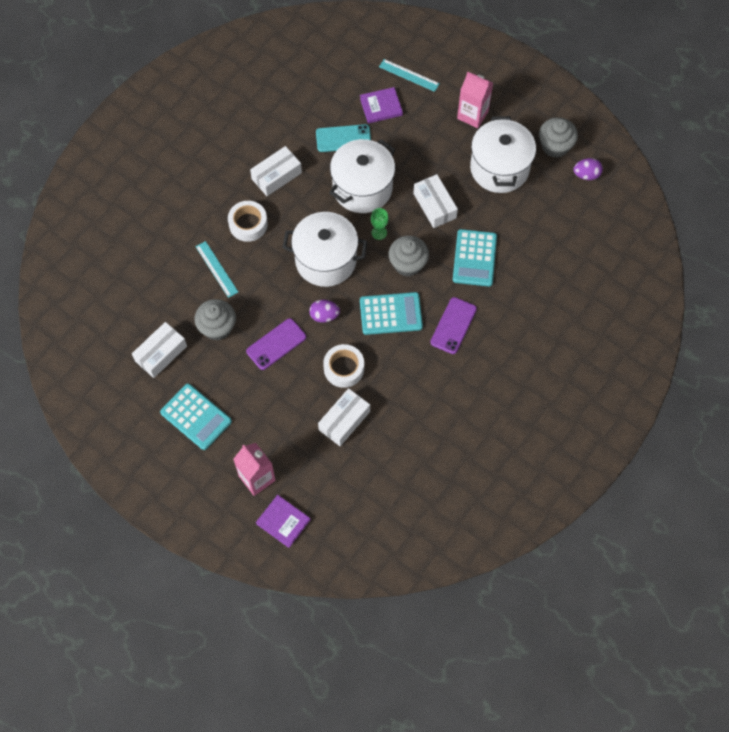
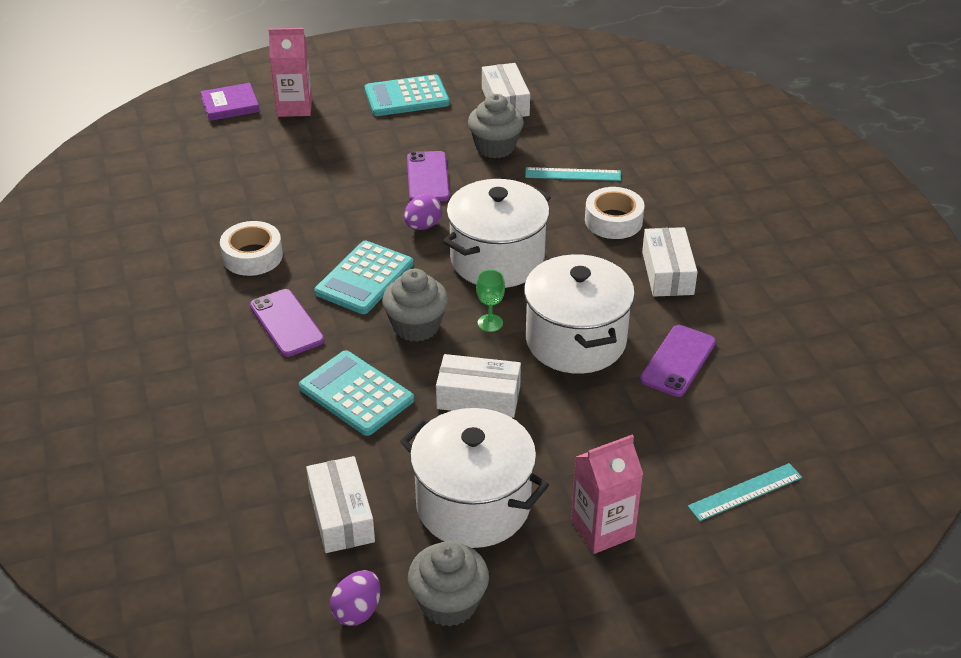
camera: 125 degrees right, 25 degrees down
turquoise phone [316,124,371,152] -> purple phone [640,325,716,397]
white box [318,388,370,446] -> white box moved to [306,456,375,553]
white tape [323,344,364,388] -> white tape moved to [220,221,283,276]
purple book [360,87,403,123] -> none

